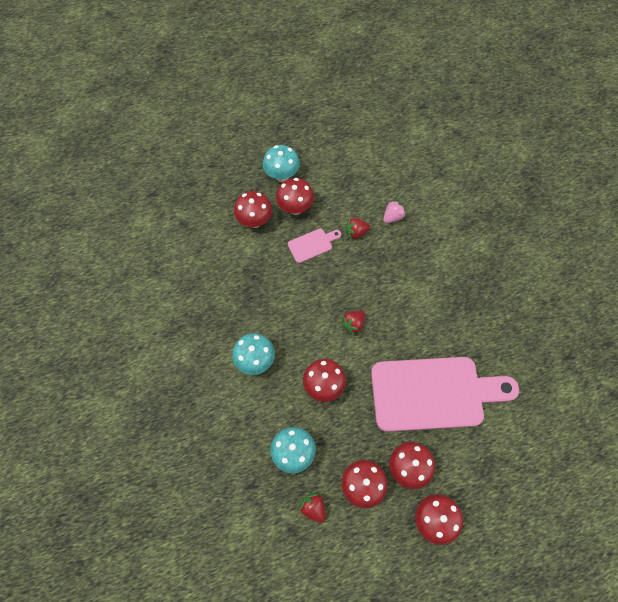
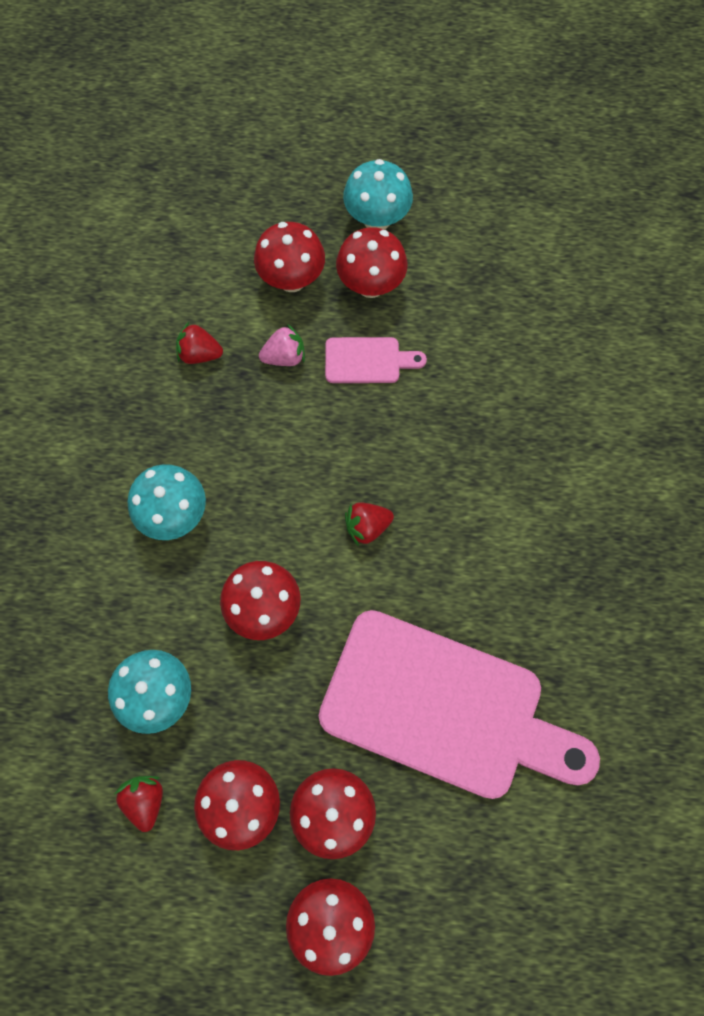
camera: 25 degrees right, 5 degrees up
red strawberry [346,218,370,240] -> red strawberry moved to [176,322,223,364]
pink strawberry [383,200,406,223] -> pink strawberry moved to [259,324,305,366]

